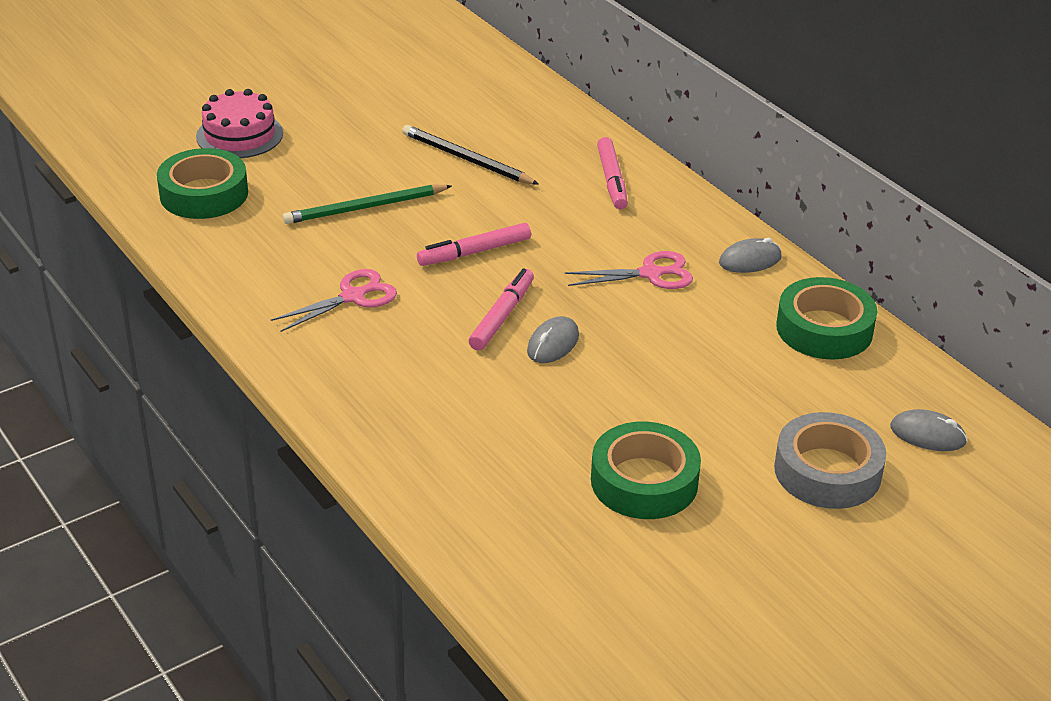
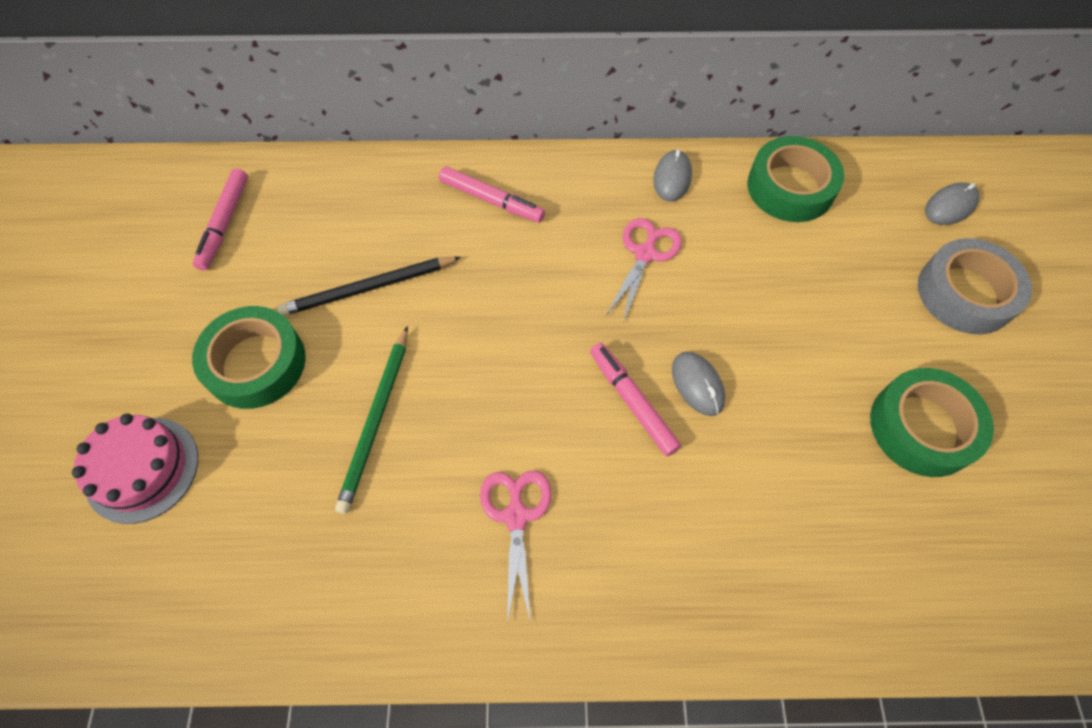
camera: 55 degrees left, 25 degrees up
green tape [157,148,248,219] -> green tape moved to [192,306,306,409]
pink marker [417,223,531,266] -> pink marker moved to [193,168,248,271]

